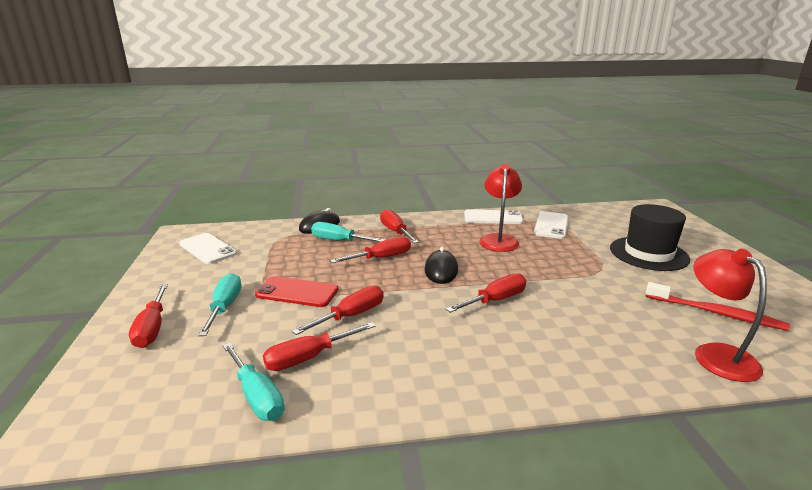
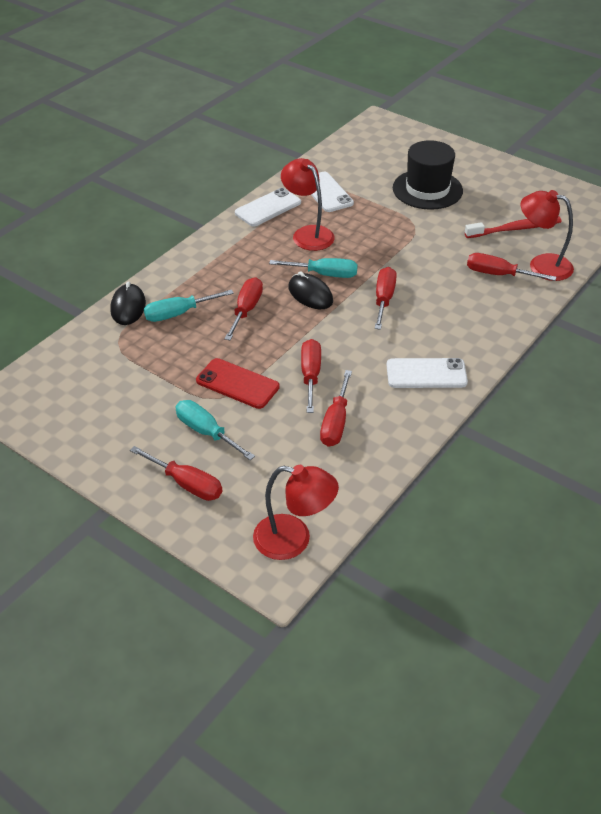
camera: 45 degrees left, 20 degrees up
white phone [179,233,237,264] -> white phone moved to [386,358,468,388]
turquoise screwdriver [223,343,284,421] -> turquoise screwdriver moved to [269,258,358,278]
red phone [255,276,338,307] -> red phone turned 60 degrees clockwise [196,358,280,409]
red screwdriver [380,209,419,243] -> red screwdriver moved to [467,253,556,281]
none -> red lamp [253,465,339,560]

